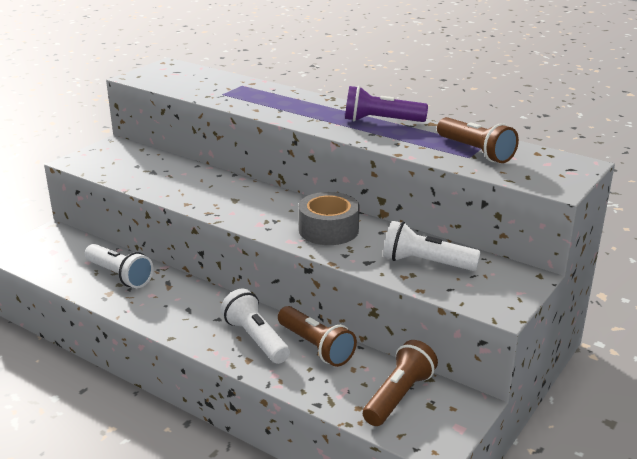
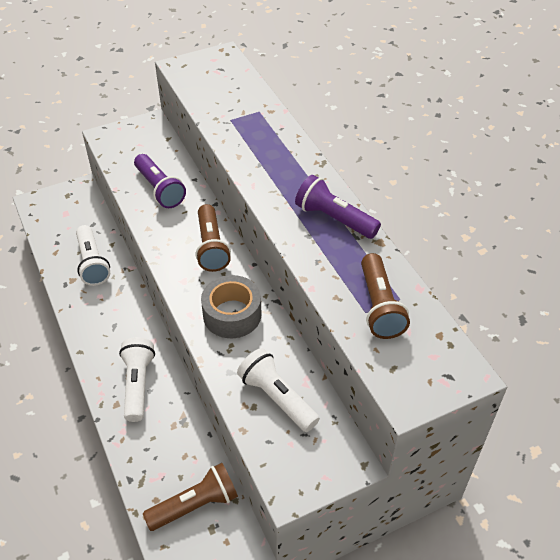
camera: 30 degrees right, 20 degrees up
brown flashlight [278,306,357,367] -> brown flashlight moved to [195,204,231,272]
none -> purple flashlight [134,154,186,208]

